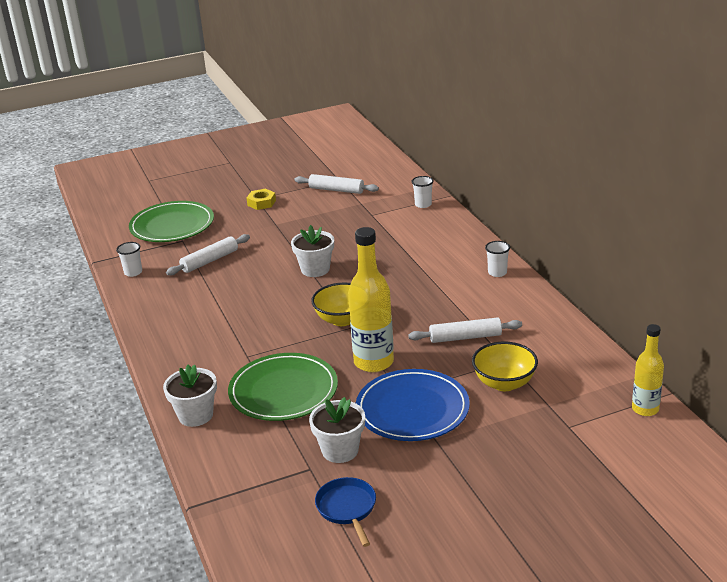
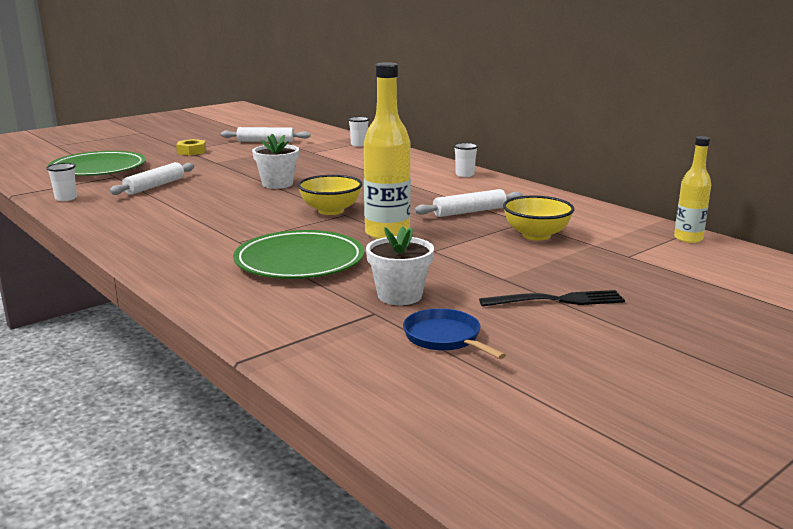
camera: 20 degrees left, 10 degrees down
white flower pot [163,365,217,427] -> none
blue plate [356,369,470,441] -> none
none -> black fork [479,290,625,307]

